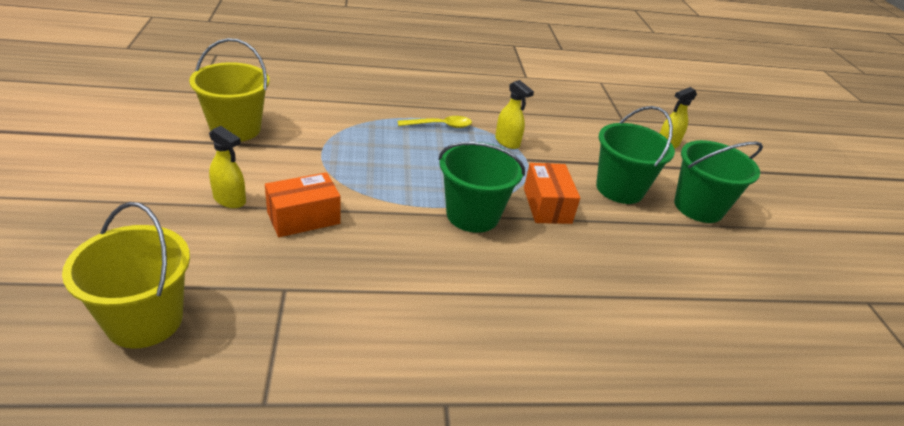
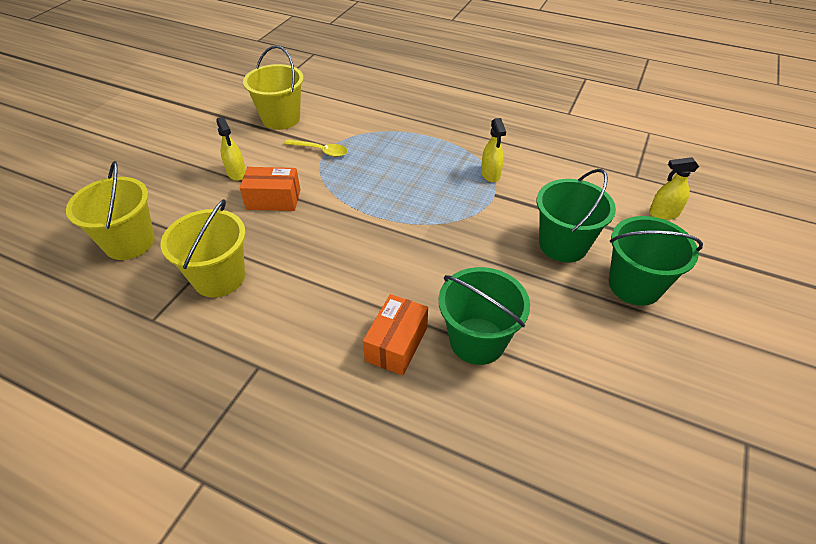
camera: 35 degrees right, 10 degrees up
yellow spoon [398,116,472,128] -> yellow spoon moved to [284,139,347,157]
green bucket [439,142,525,233] -> green bucket moved to [439,267,530,365]
orange box [524,163,580,224] -> orange box moved to [363,294,428,376]
none -> yellow bucket [161,199,246,298]

